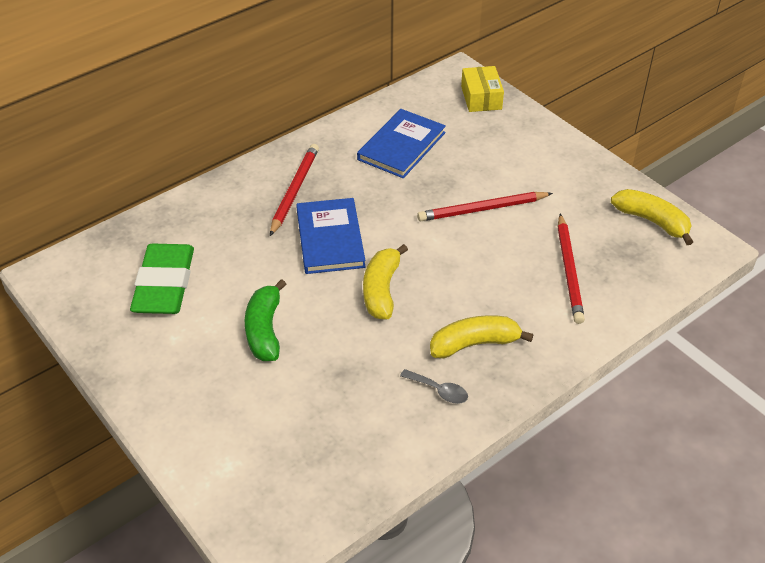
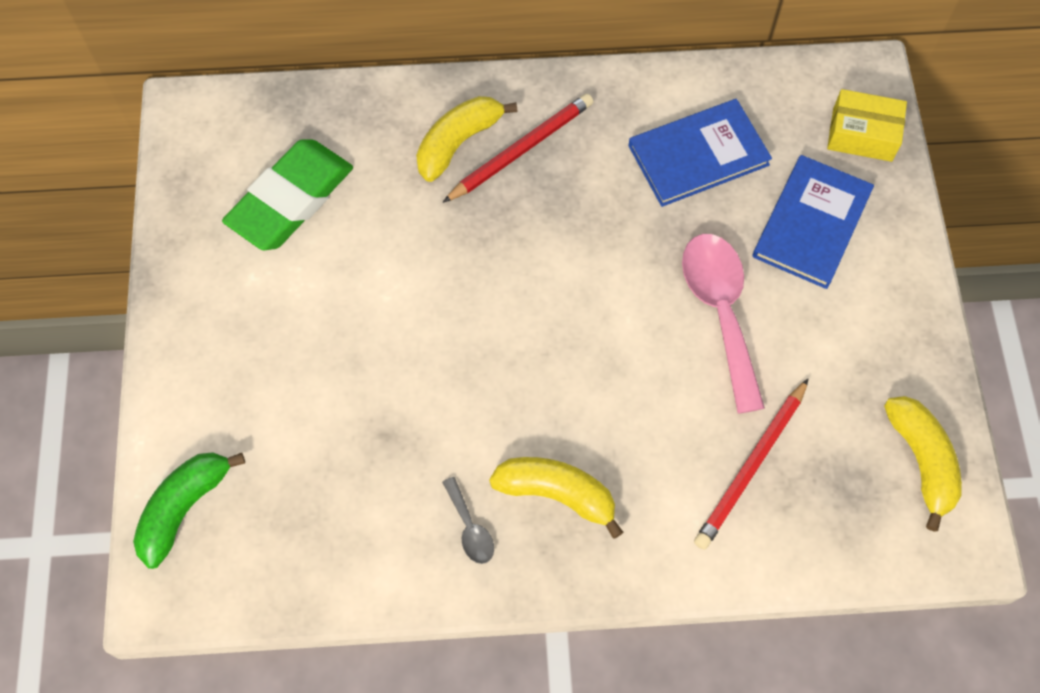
camera: 35 degrees right, 20 degrees up
green banana [245,279,287,361] -> green banana moved to [133,452,245,569]
blue book [296,198,366,274] -> blue book moved to [752,155,874,289]
yellow banana [363,244,408,319] -> yellow banana moved to [416,96,518,182]
red pencil [417,192,553,221] -> pink spoon [682,234,765,414]
yellow box [461,66,504,112] -> yellow box turned 75 degrees clockwise [827,89,907,162]

